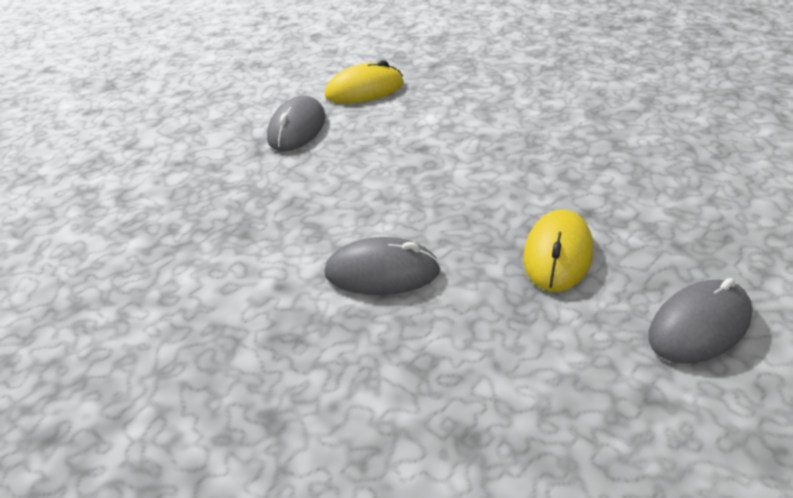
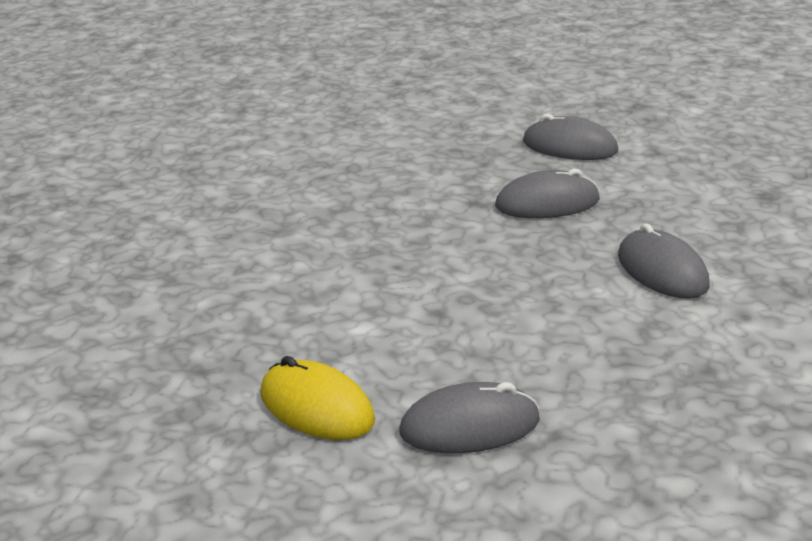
camera: 120 degrees left, 10 degrees down
yellow mouse [523,210,593,292] -> grey mouse [495,168,600,218]

